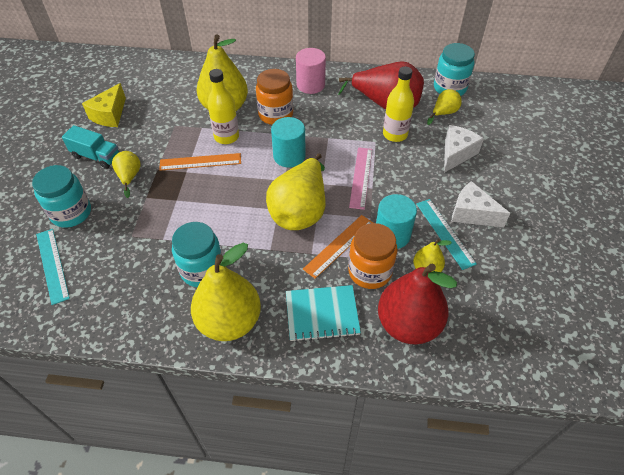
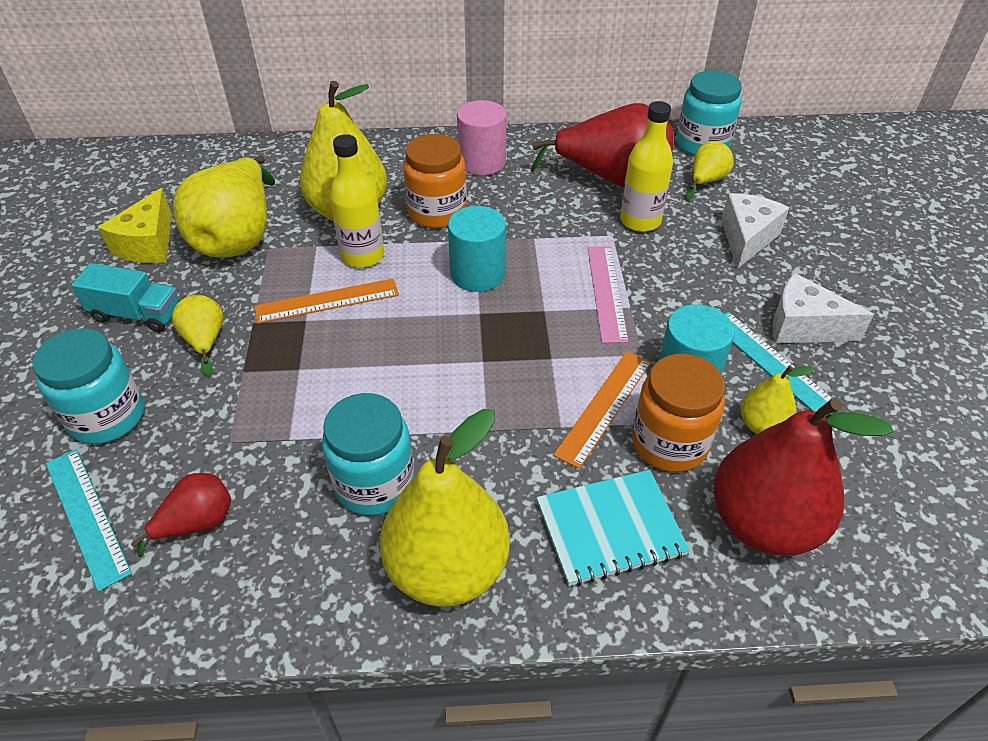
camera: 10 degrees left, 5 degrees down
yellow pear [266,154,326,230] -> yellow pear moved to [173,155,275,258]
none -> red pear [131,473,231,558]

